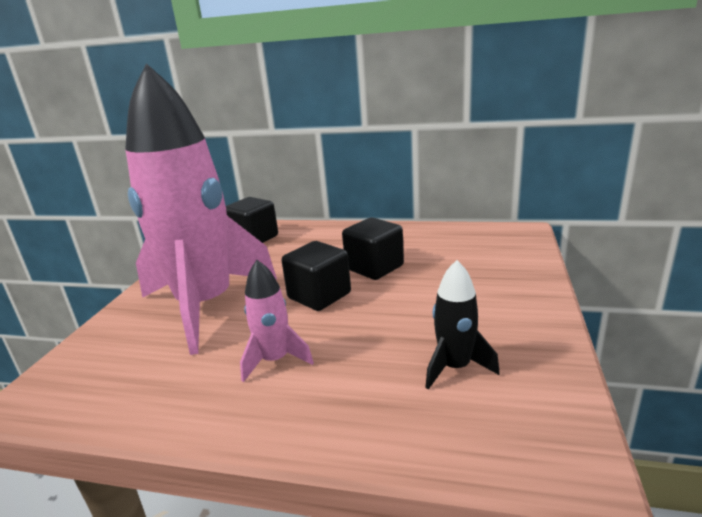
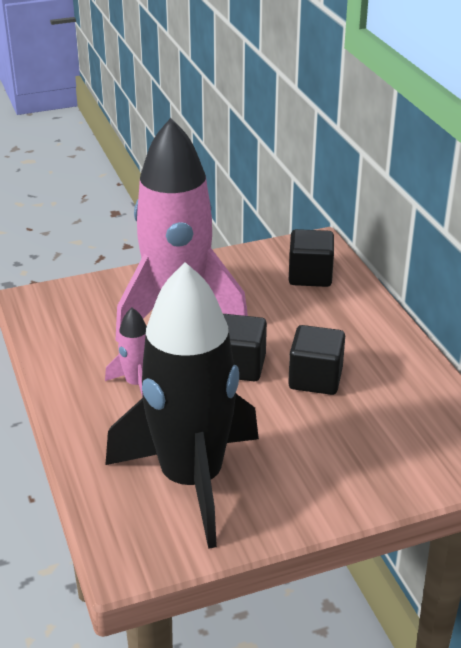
camera: 55 degrees right, 10 degrees up
black rocket [425,260,500,390] -> black rocket [105,262,259,549], size x2.45

